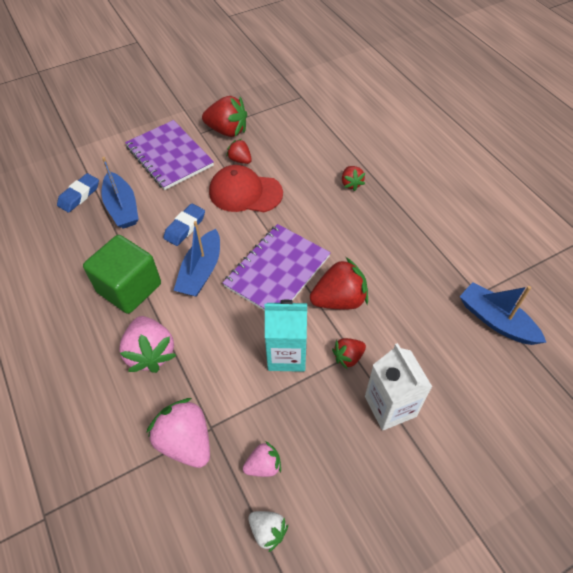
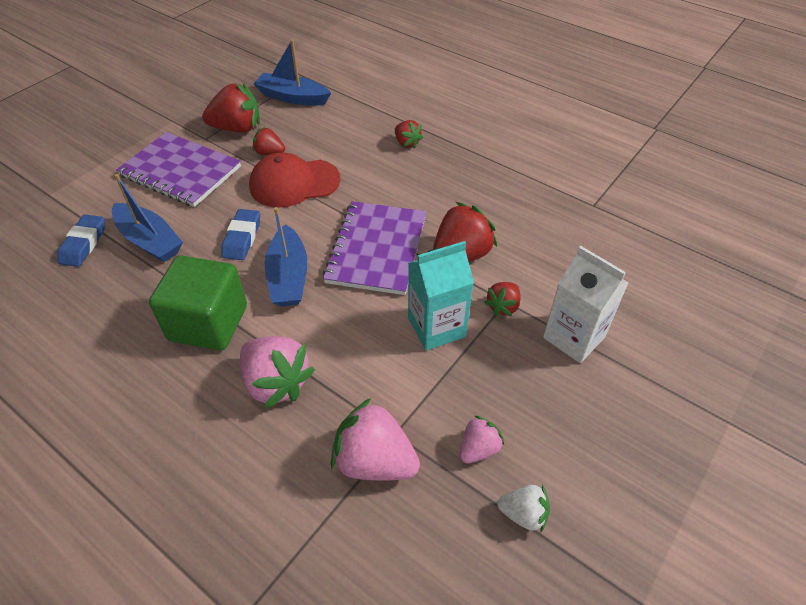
camera: 25 degrees left, 5 degrees down
blue boat [460,282,546,345] -> blue boat moved to [253,39,331,106]

